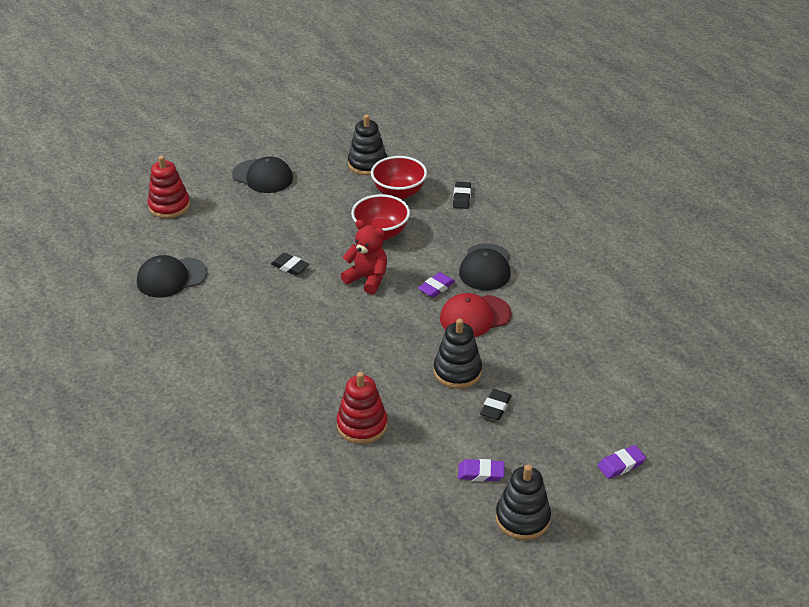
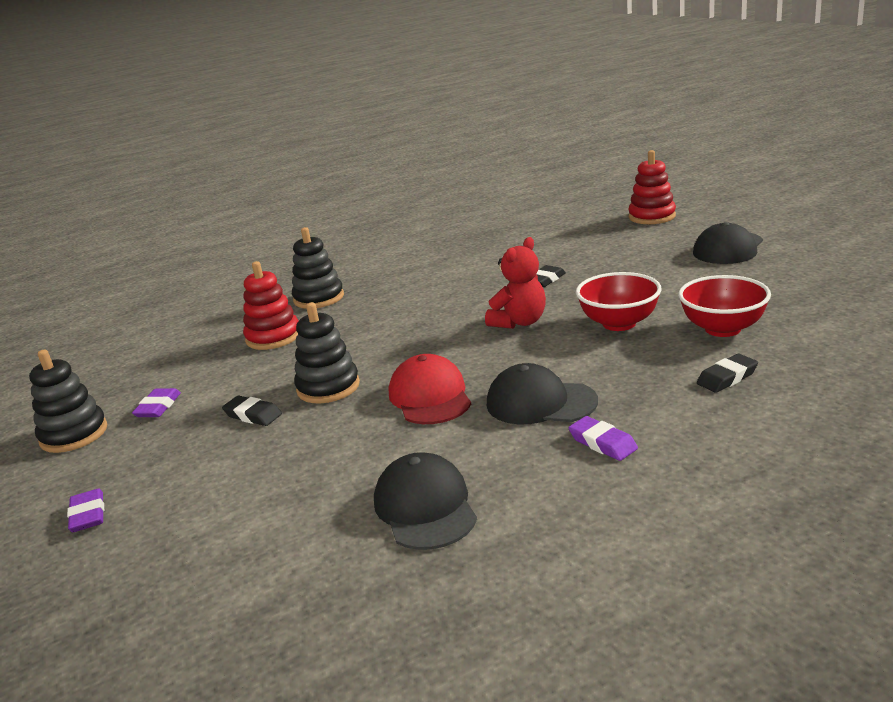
camera: 100 degrees right, 15 degrees down
black cap [137,255,207,297] -> black cap moved to [374,452,477,550]
black stacking toy [348,115,387,175] -> black stacking toy moved to [292,227,344,309]
purple eraser [418,272,455,298] -> purple eraser moved to [568,416,638,461]
black eraser [453,182,471,209] -> black eraser turned 45 degrees counterclockwise [697,354,758,393]

